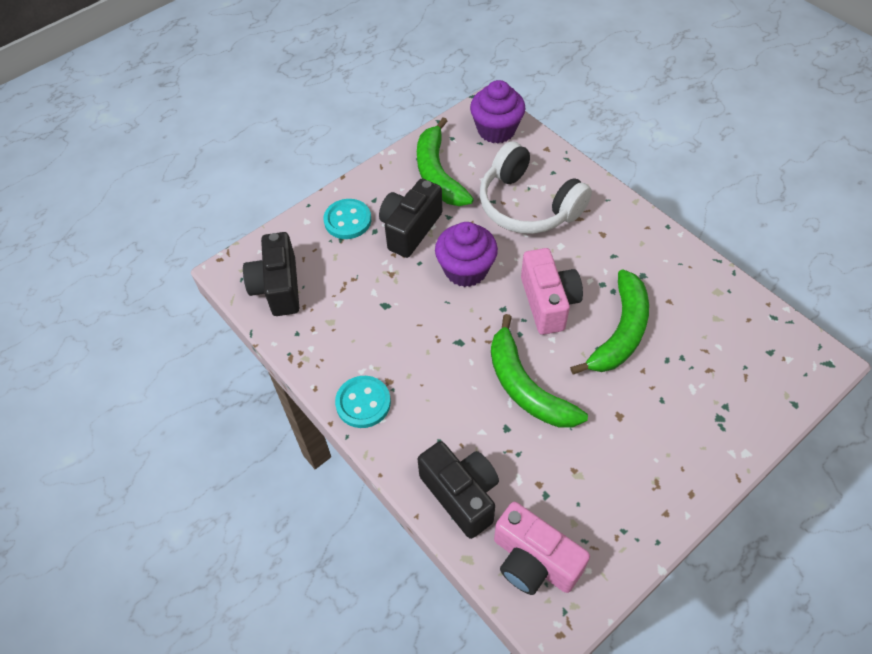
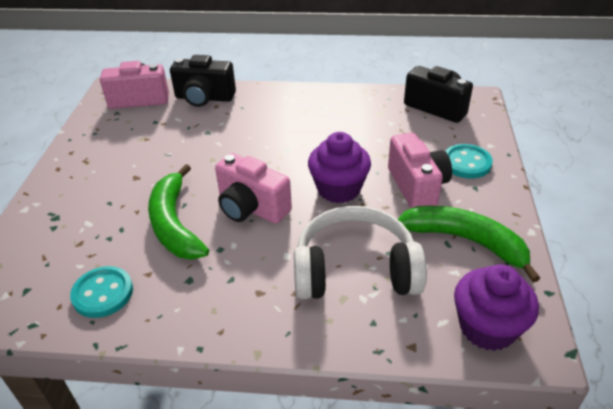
camera: 135 degrees right, 15 degrees down
turquoise button [335,376,391,428] -> turquoise button moved to [70,266,133,318]
black camera [379,179,442,258] -> pink camera [388,133,452,208]
green banana [491,314,588,427] -> none

